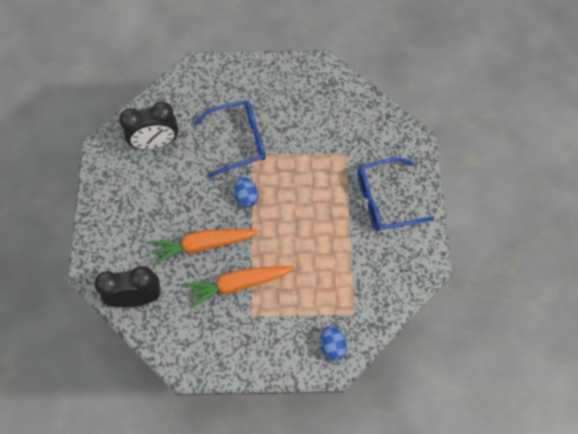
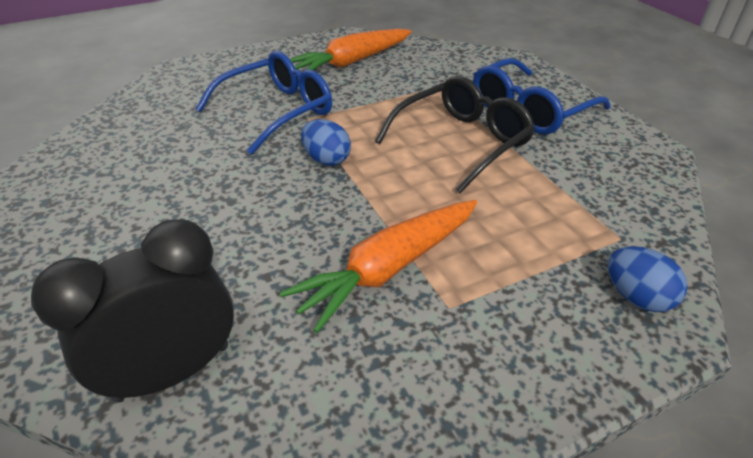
camera: 25 degrees left, 25 degrees down
black clock [119,102,178,150] -> none
orange carrot [150,229,259,265] -> orange carrot moved to [290,29,411,70]
none -> black glasses [375,76,535,193]

